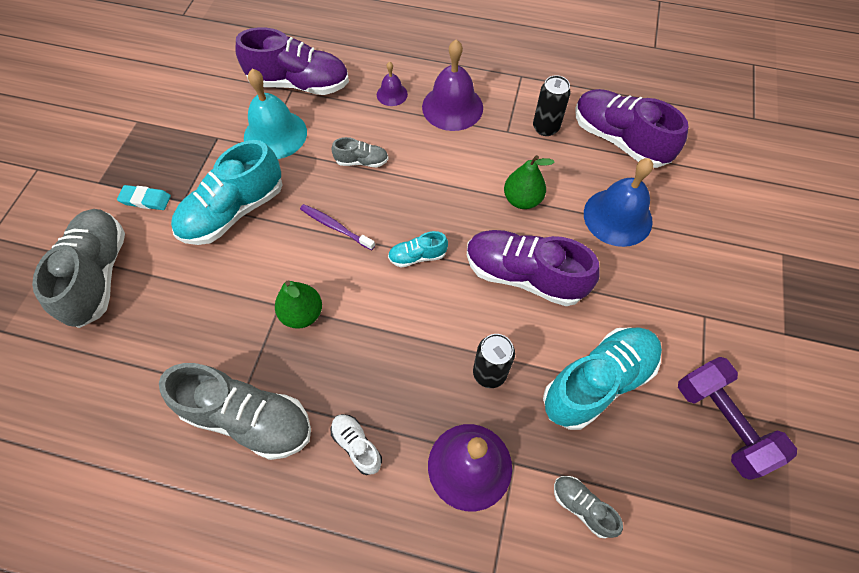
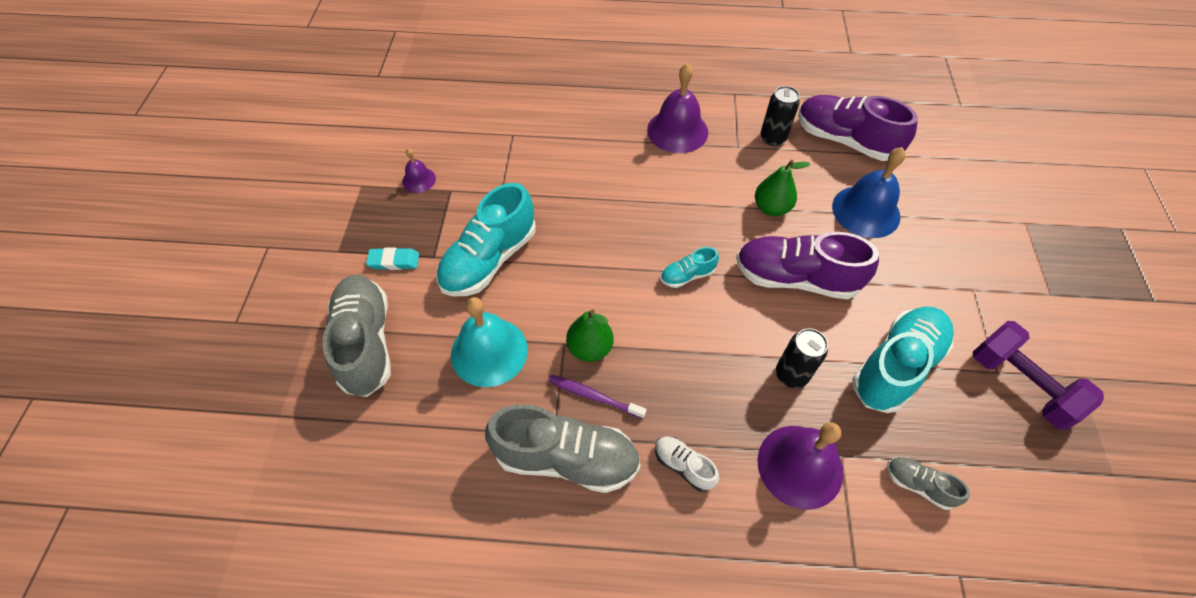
camera: 10 degrees left, 5 degrees down
purple shoe [236,27,349,95] -> none
turquoise bell [244,69,307,159] -> turquoise bell moved to [451,297,528,387]
purple toothbrush [300,204,375,250] -> purple toothbrush moved to [548,375,646,419]
grey shoe [331,137,389,167] -> none
purple bell [377,61,408,106] -> purple bell moved to [402,148,436,193]

